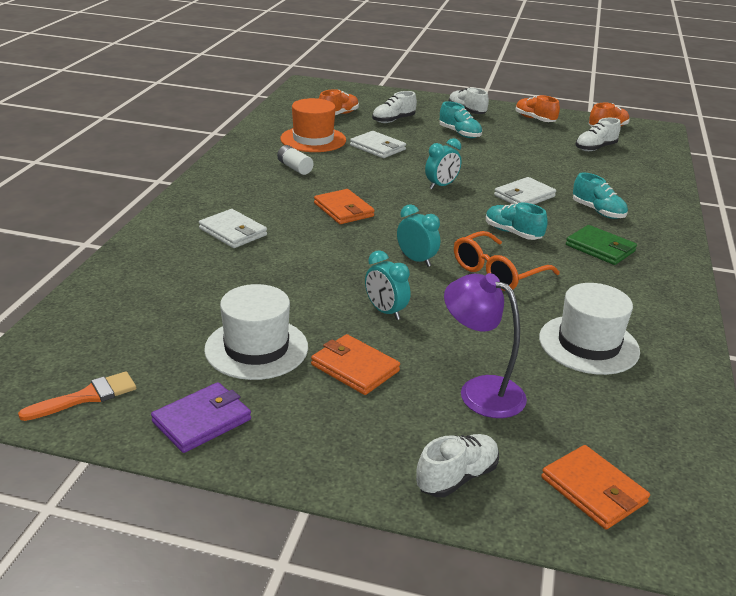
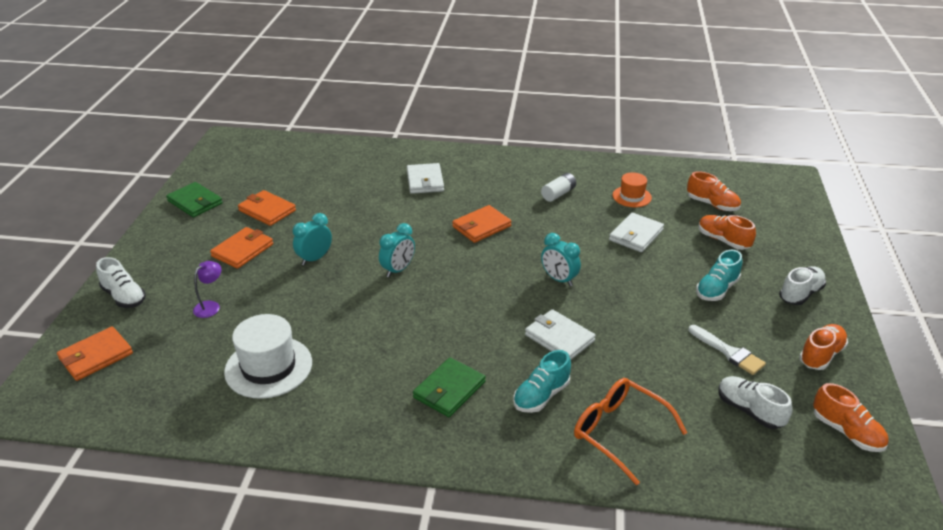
camera: 85 degrees right, 5 degrees up
orange brush [18,371,136,421] -> none
purple wallet [151,382,251,453] -> green wallet [166,182,223,217]
white wallet [199,209,267,248] -> white wallet turned 45 degrees counterclockwise [407,163,444,194]
white hat [204,284,308,380] -> orange wallet [238,190,296,226]
orange hat [280,98,346,152] -> orange hat [613,172,652,207], size x0.58
white shoe [372,91,417,123] -> orange shoe [699,215,756,250]
purple lamp [444,273,527,418] -> purple lamp [193,261,221,318], size x0.54
orange glasses [454,231,560,291] -> orange glasses moved to [574,378,687,485]
turquoise shoe [486,203,548,240] -> none
none -> white brush [689,325,766,375]

